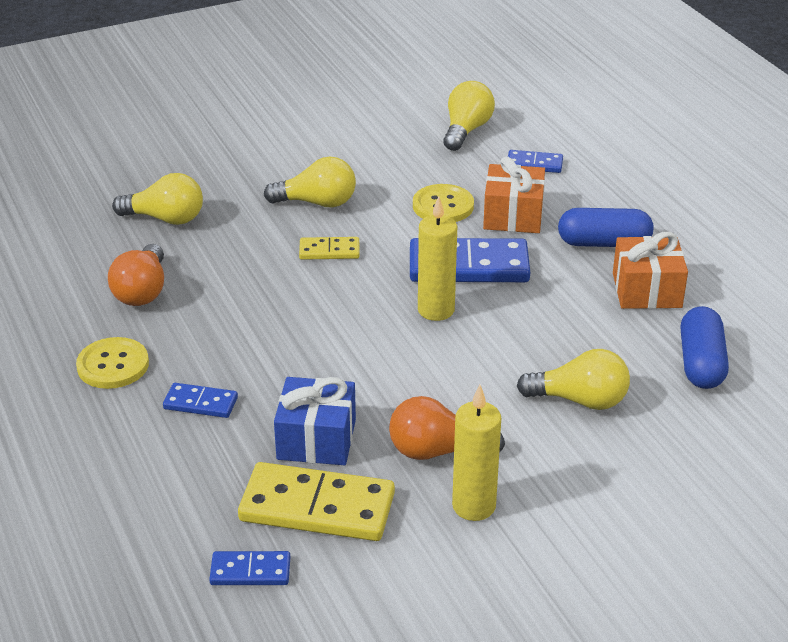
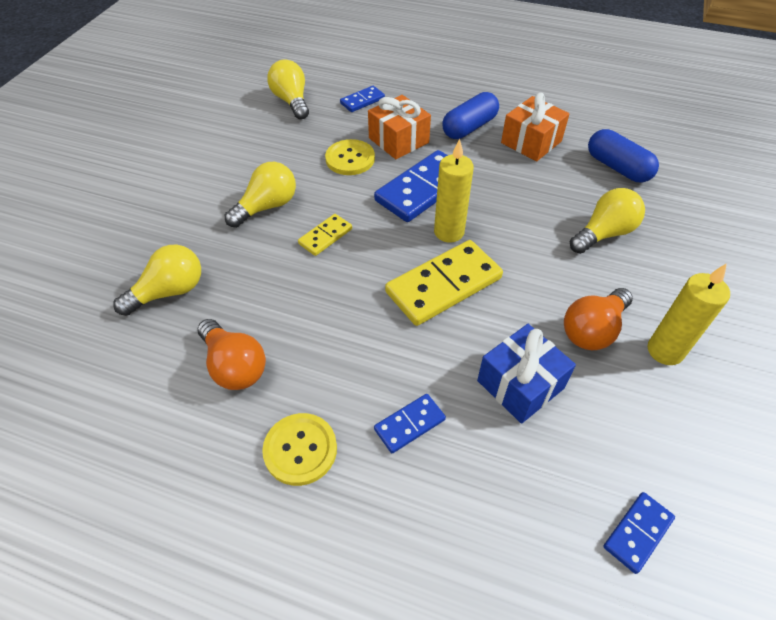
camera: 45 degrees left, 15 degrees up
yellow domino [238,462,395,541] -> yellow domino moved to [385,240,503,326]

